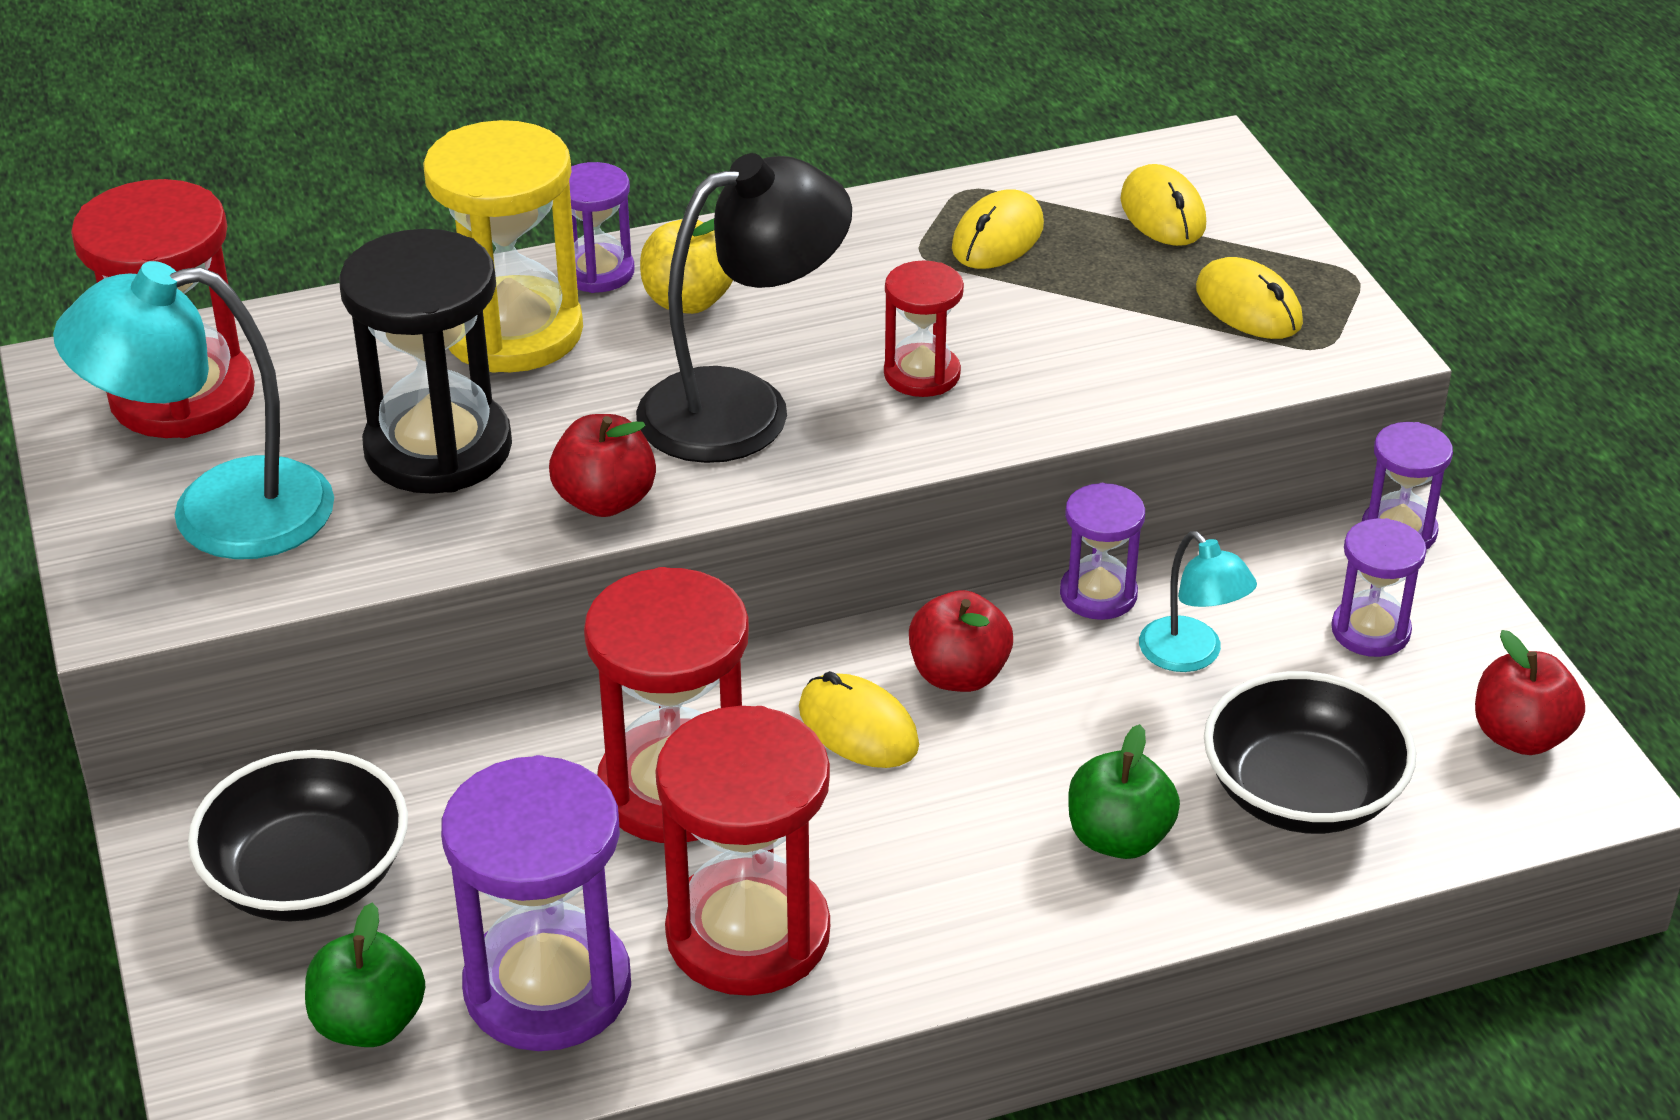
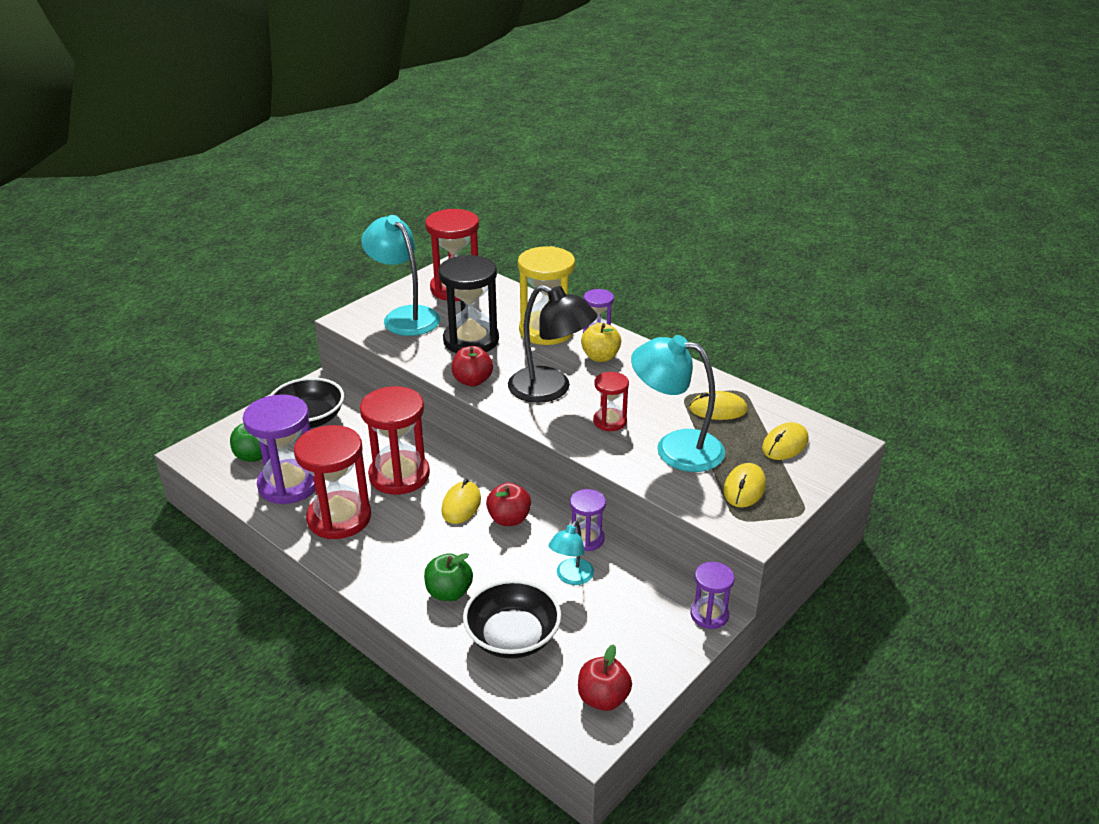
camera: 60 degrees right, 5 degrees down
purple hourglass [1331,518,1427,657] -> none
none -> turquoise lamp [631,335,725,472]

